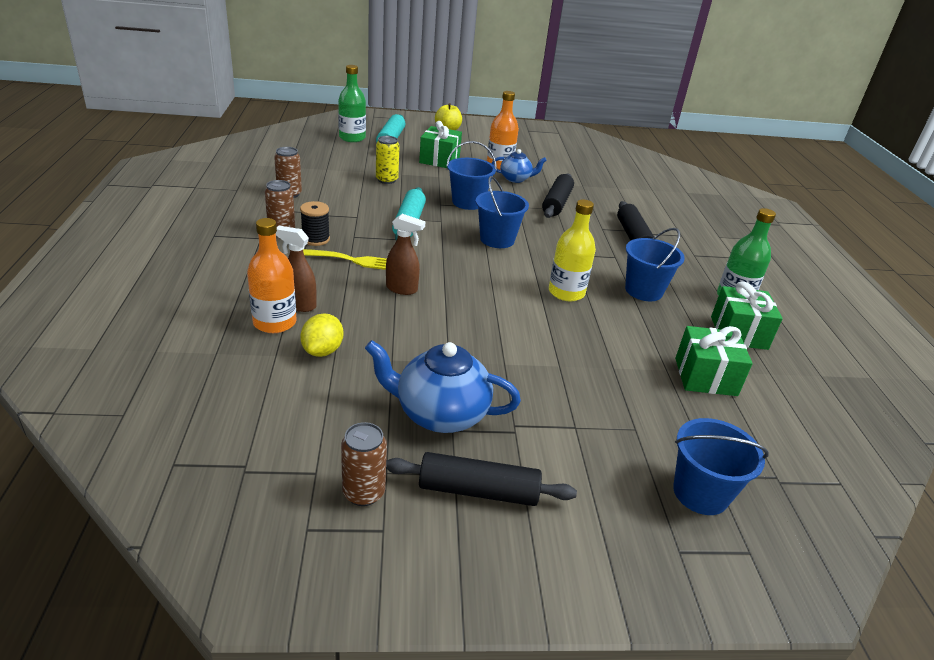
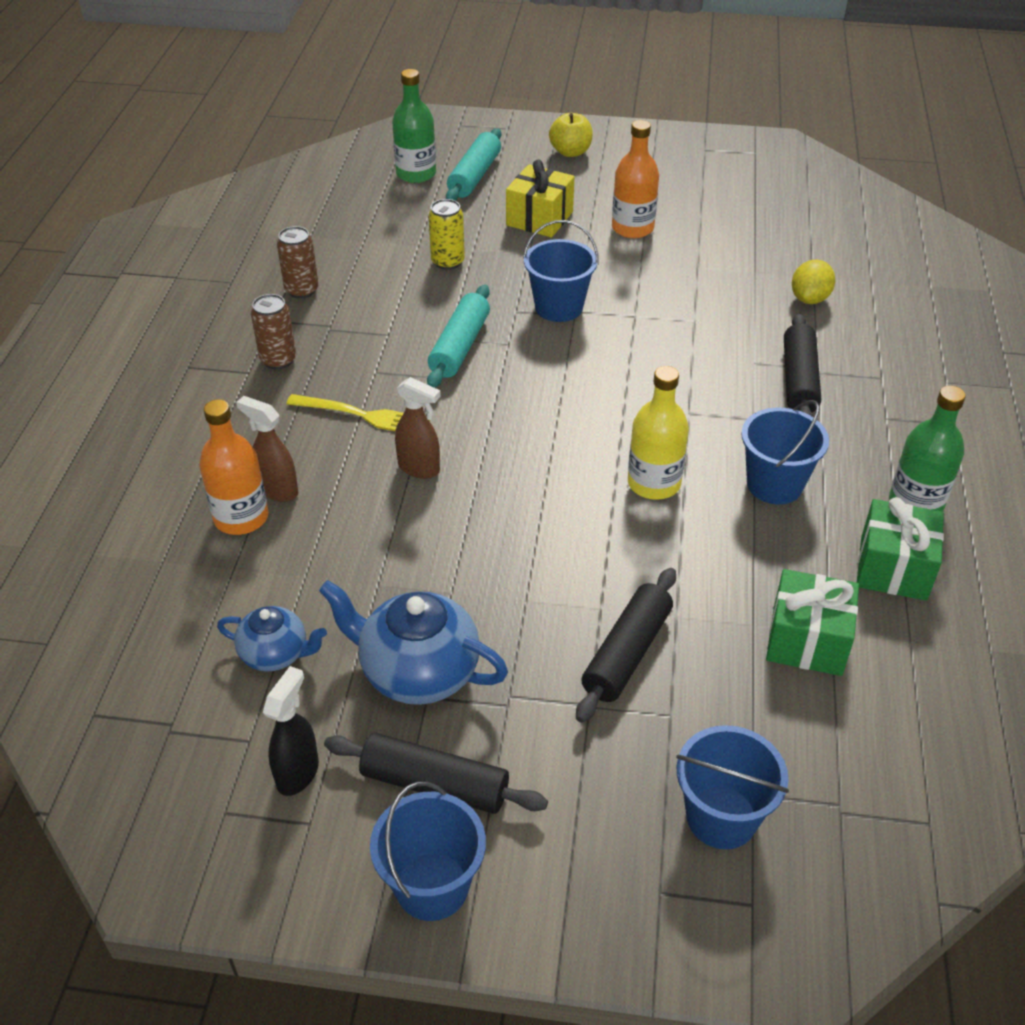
camera: 15 degrees right, 10 degrees up
black spool [300,201,330,246] -> none
yellow lemon [300,313,343,357] -> yellow lemon moved to [792,259,835,304]
brown can [341,422,387,506] -> black spray bottle [263,666,319,796]
green gift [419,121,462,168] -> yellow gift [506,160,574,237]
blue bucket [476,176,529,248] -> blue bucket moved to [370,782,486,921]
blue teapot [491,149,547,183] -> blue teapot moved to [217,606,327,672]
black rolling pin [542,174,574,218] -> black rolling pin moved to [576,568,676,723]

